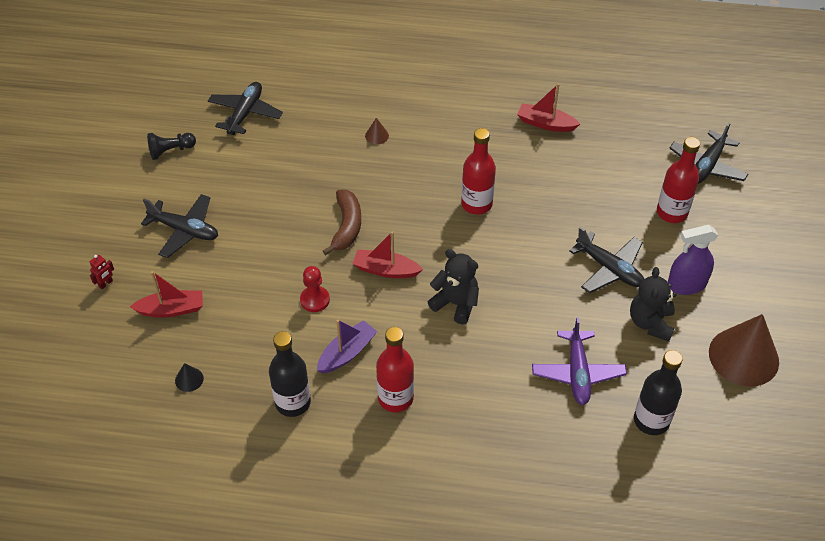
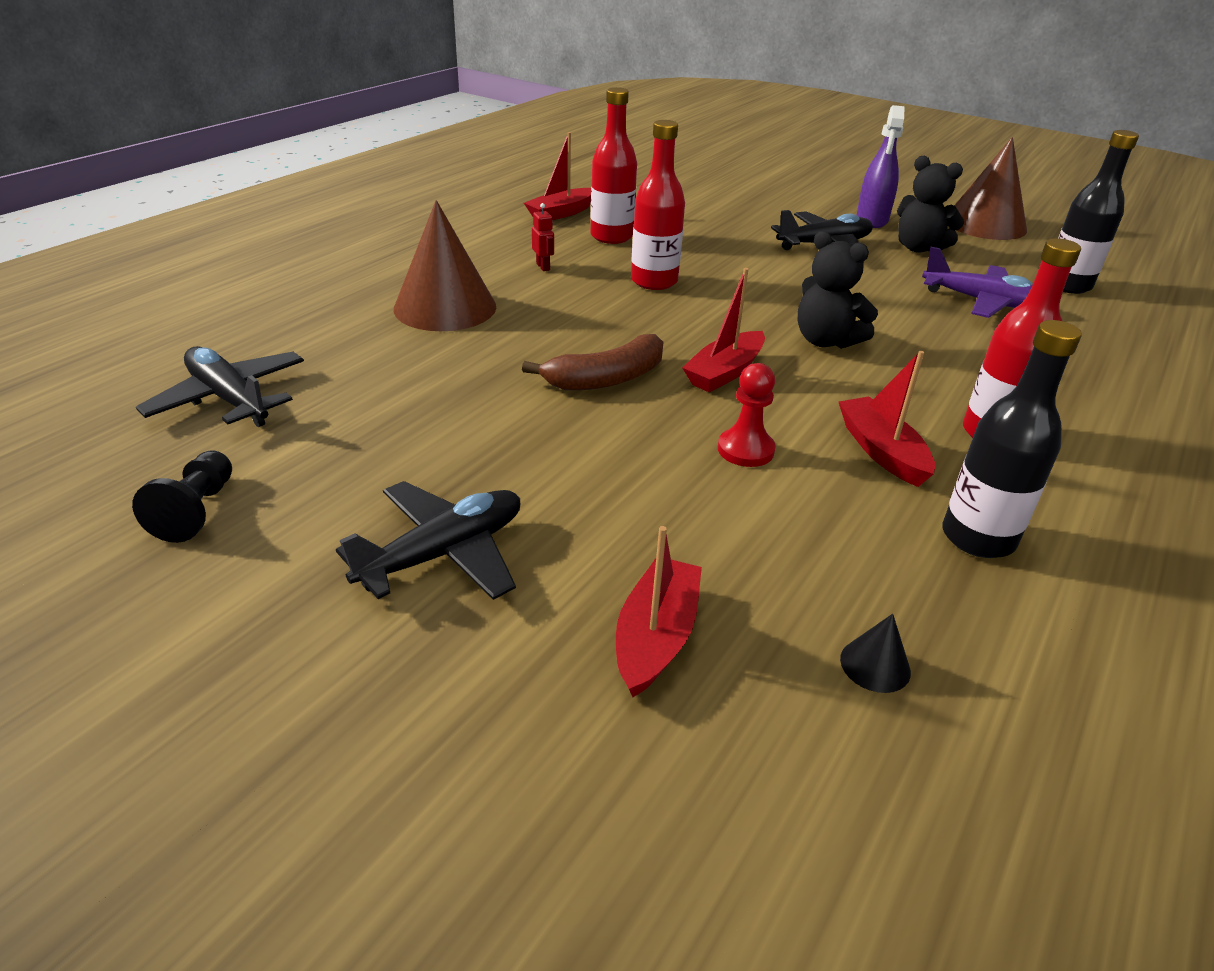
camera: 65 degrees left, 15 degrees down
red robot [90,255,114,289] -> red robot moved to [532,203,554,271]
purple boat [317,320,377,373] -> red boat [839,351,935,487]
brown banana [323,190,361,255] -> brown banana turned 120 degrees clockwise [522,334,663,390]
brown cone [365,118,389,145] -> brown cone [394,200,496,331], size x2.49
black teddy bear [428,249,479,325] -> black teddy bear turned 105 degrees counterclockwise [797,231,878,349]
red bottle [657,137,700,223] -> red bottle moved to [591,87,637,244]
black plane [669,122,748,184] -> none

